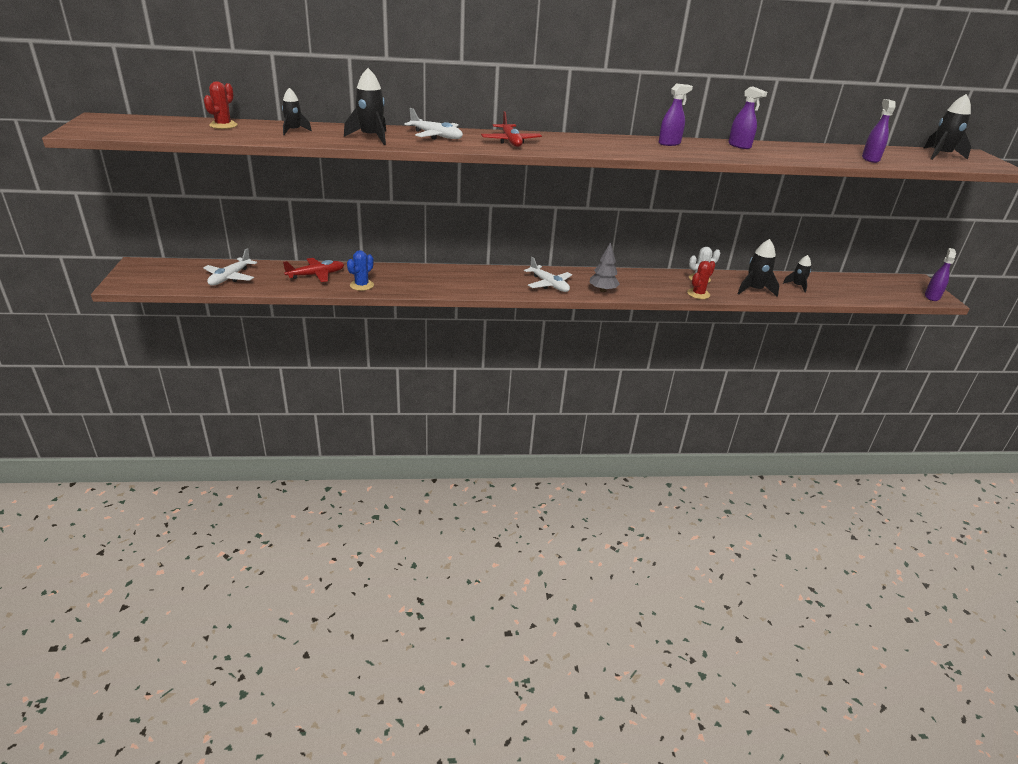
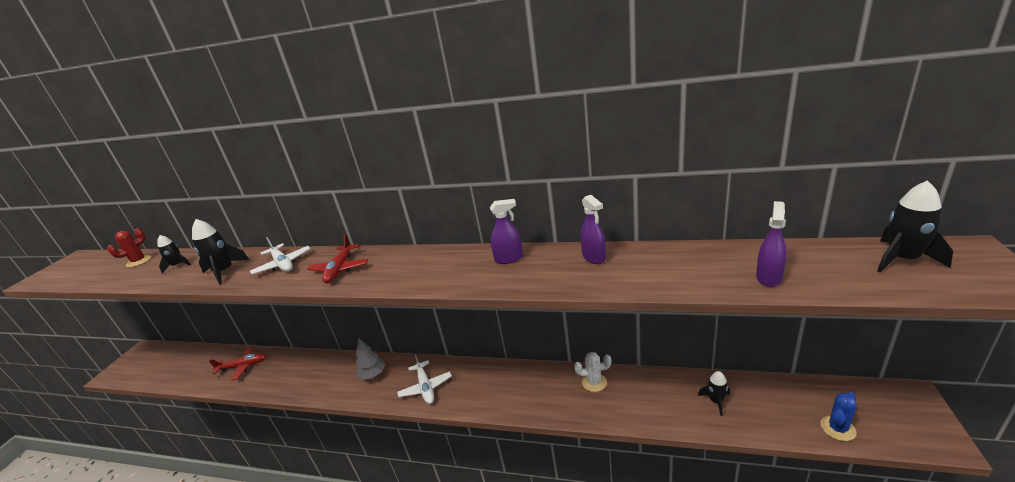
camera: 25 degrees right, 5 degrees down
white plane [203,248,257,286] -> none
blue cactus [347,250,374,291] -> blue cactus moved to [820,392,857,441]
grey tree [589,242,620,292] -> grey tree moved to [356,338,385,380]
red cactus [687,261,715,299] -> none
black rocket [737,239,780,297] -> none
purple spray bottle [925,248,956,301] -> none

